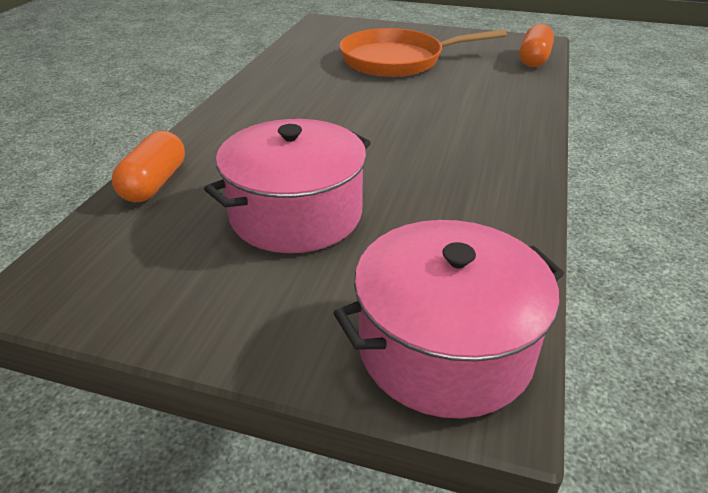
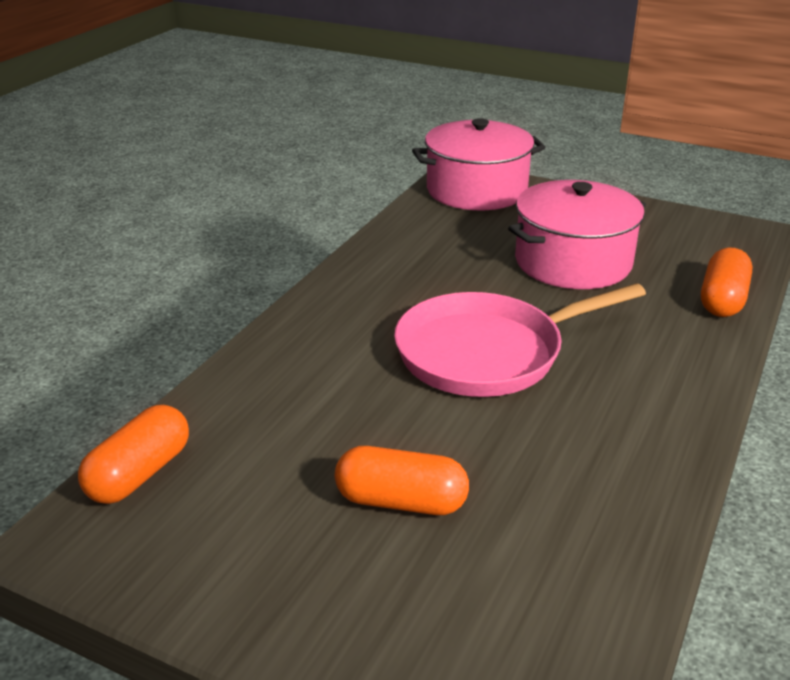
camera: 170 degrees left, 5 degrees down
orange pan [339,28,507,77] -> orange capsule [335,446,469,515]
none -> pink pan [394,283,646,397]

